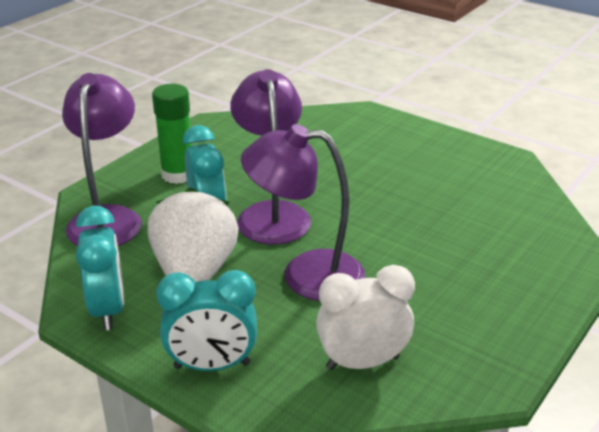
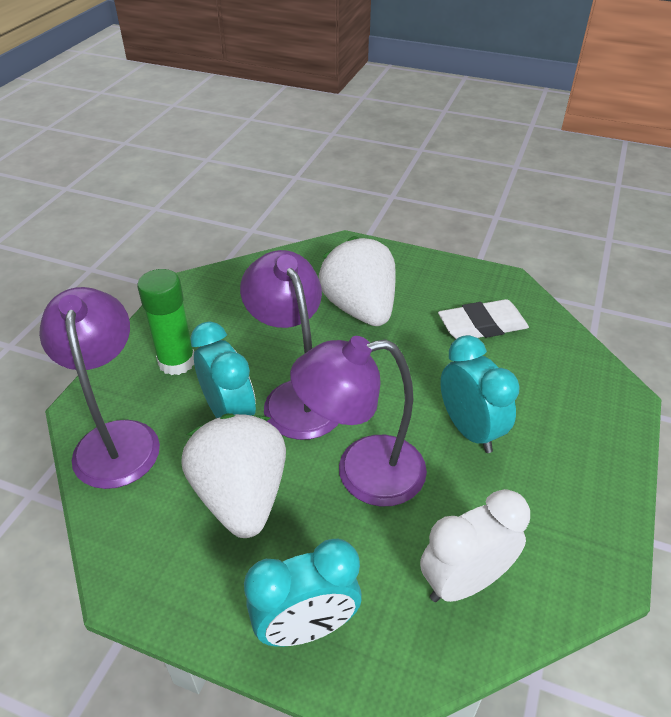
camera: 15 degrees left, 10 degrees up
turquoise clock [76,206,124,330] -> turquoise clock moved to [440,335,520,453]
none -> white strawberry [319,236,396,326]
none -> white eraser [438,299,529,339]

